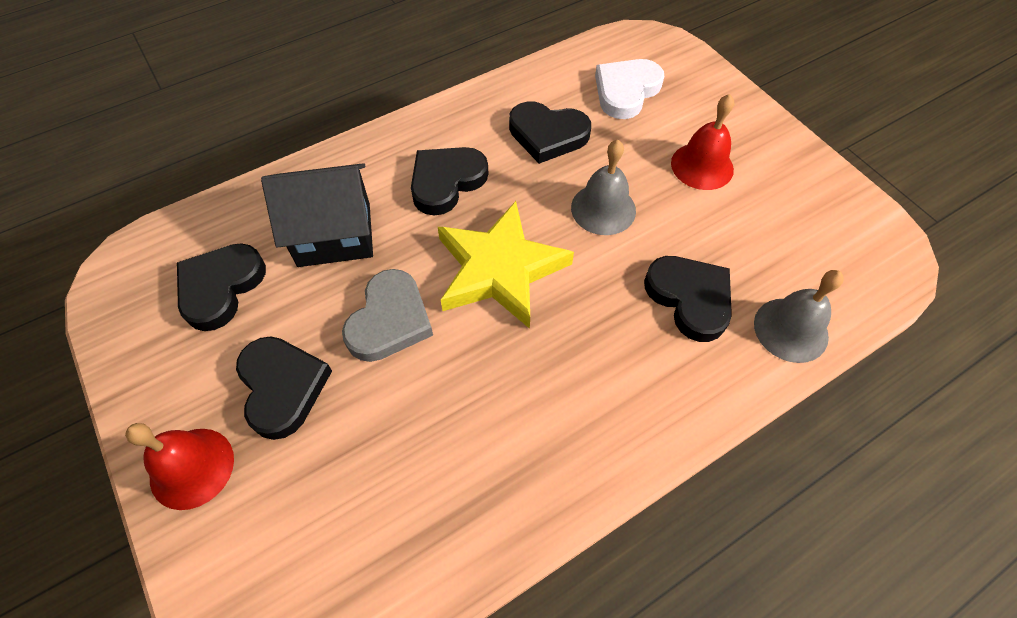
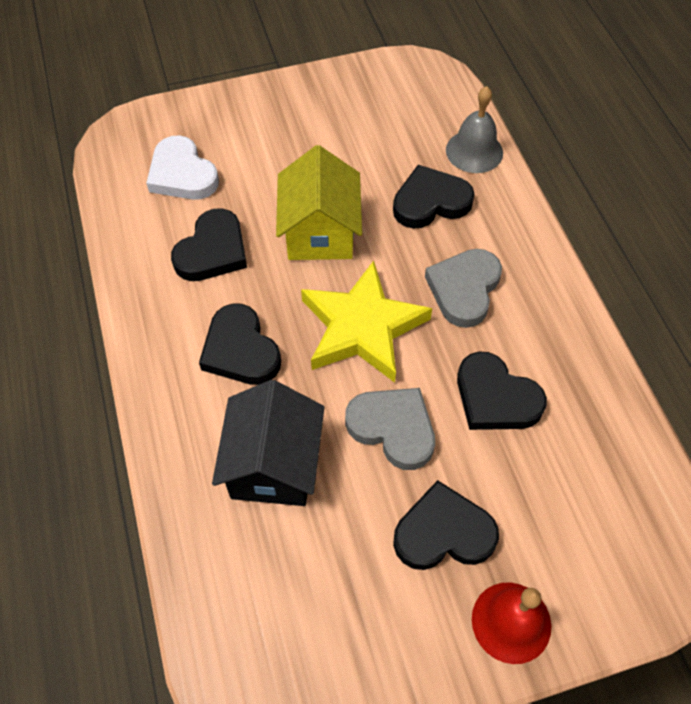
camera: 75 degrees left, 0 degrees up
black heart [177,243,266,331] -> black heart moved to [457,351,547,430]
grey bell [571,140,636,235] -> yellow house [276,145,362,260]
red bell [671,94,734,190] -> none
none -> grey heart [425,249,502,328]

